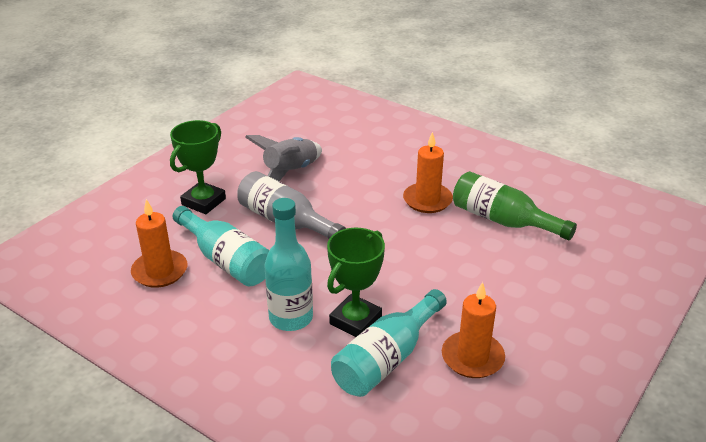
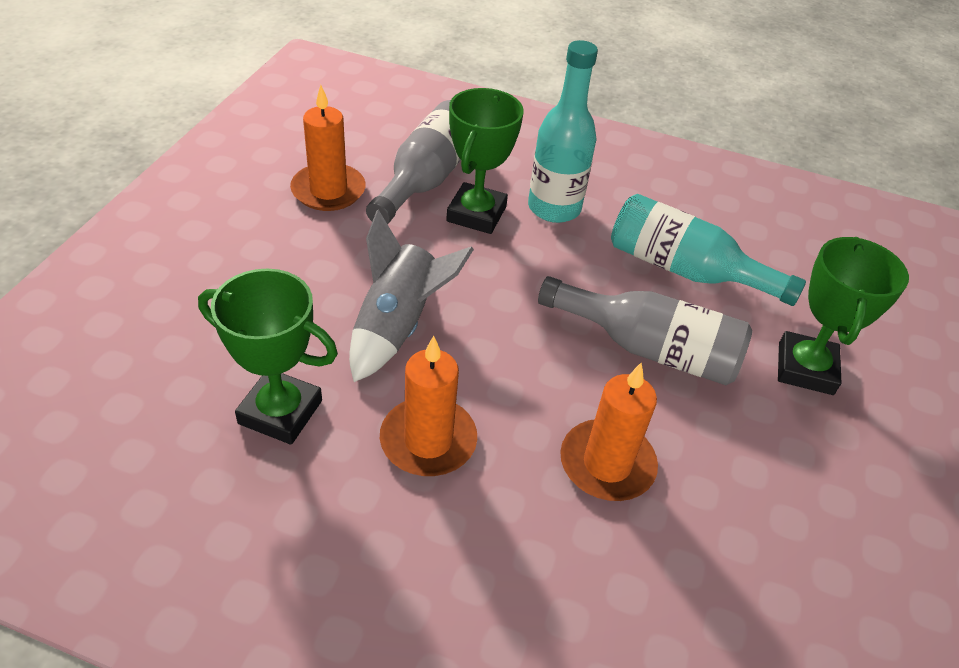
camera: 160 degrees right, 10 degrees up
orange candle [131,199,187,288] -> orange candle moved to [560,362,658,501]
grey rocket [245,135,322,181] -> grey rocket moved to [349,209,474,382]
turquoise bottle [331,289,447,397] -> grey bottle [366,100,461,224]
green bottle [453,171,577,240] -> green trophy [198,268,338,444]

